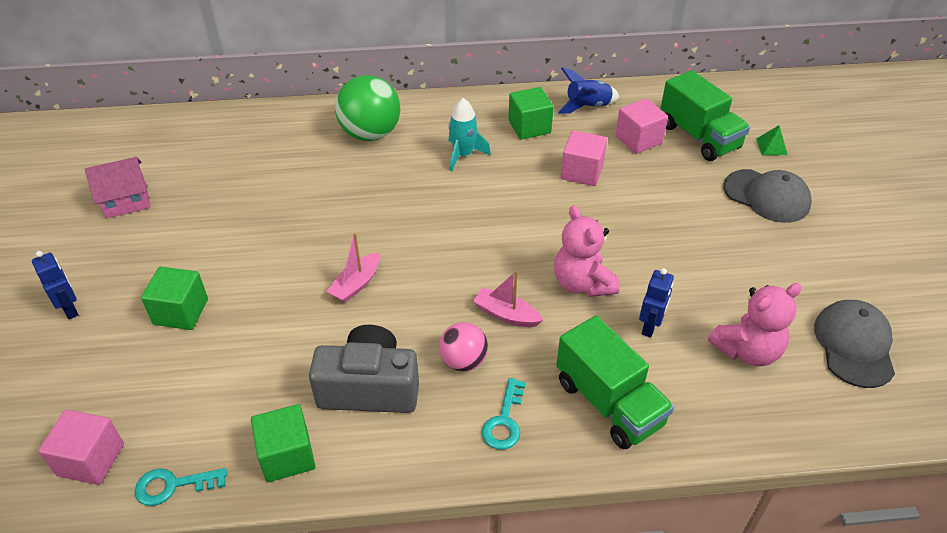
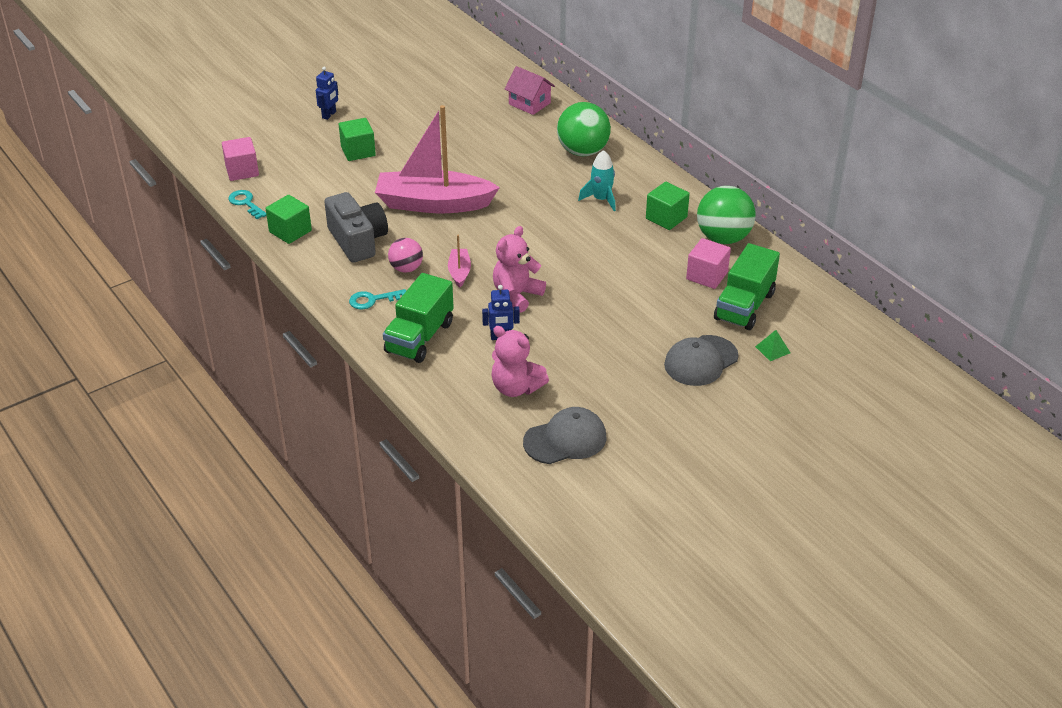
camera: 60 degrees right, 5 degrees down
pink house [85,157,150,218] -> pink house moved to [505,66,555,115]
pink boat [326,233,380,303] -> pink boat [375,105,500,213], size x2.36
blue rocket [558,67,619,114] -> green ball [697,186,756,244]
pink cube [561,130,607,186] -> none
grey cap [724,169,812,223] -> grey cap turned 45 degrees clockwise [664,335,738,386]

